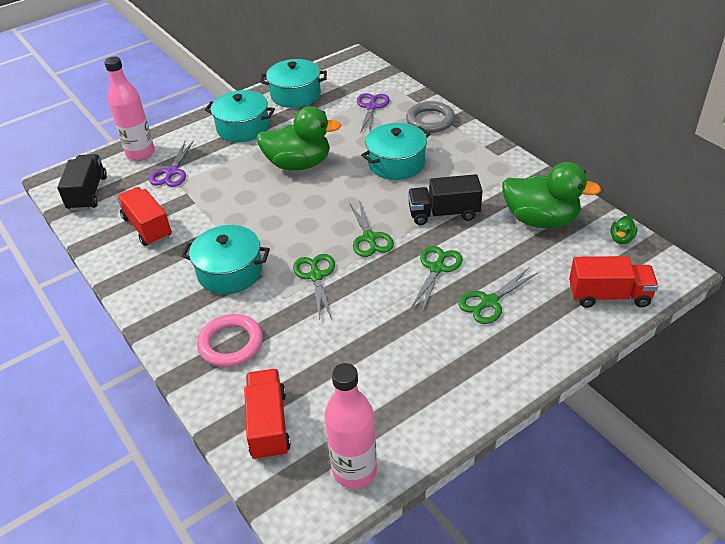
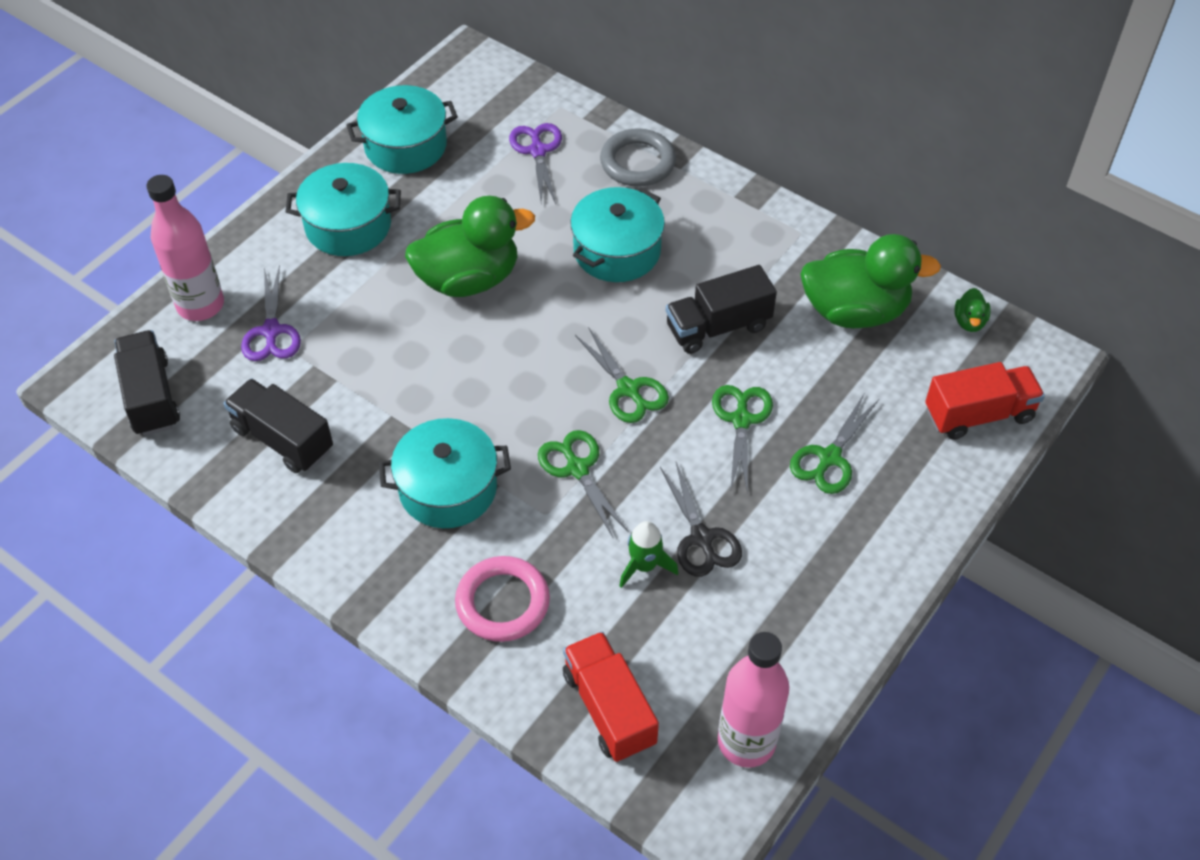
camera: 20 degrees left, 10 degrees up
red truck [117,187,172,246] -> black truck [224,378,333,473]
none -> green rocket [619,521,678,588]
none -> black scissors [660,462,742,577]

